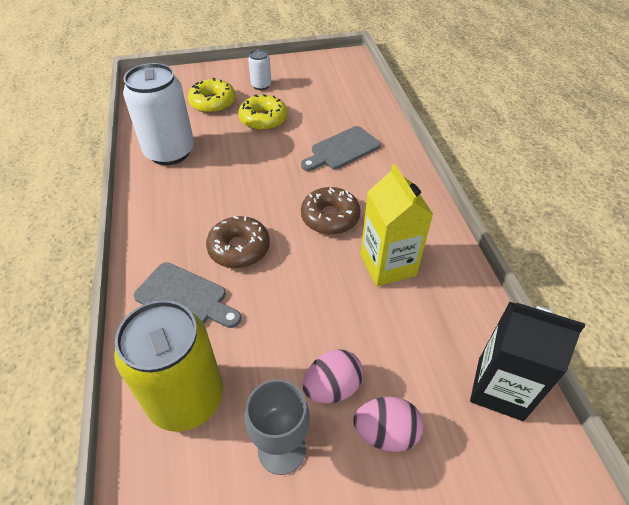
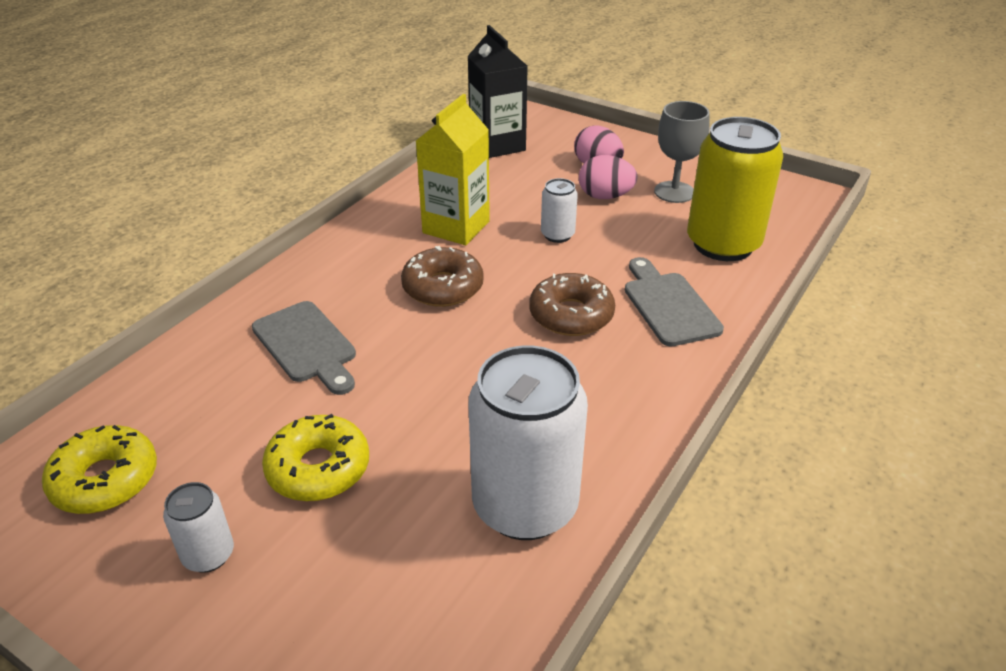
camera: 135 degrees left, 10 degrees down
yellow donut [188,78,236,113] -> yellow donut moved to [42,425,157,514]
grey cutting board [301,126,381,171] -> grey cutting board turned 45 degrees clockwise [252,301,356,395]
none -> white can [541,178,578,243]

